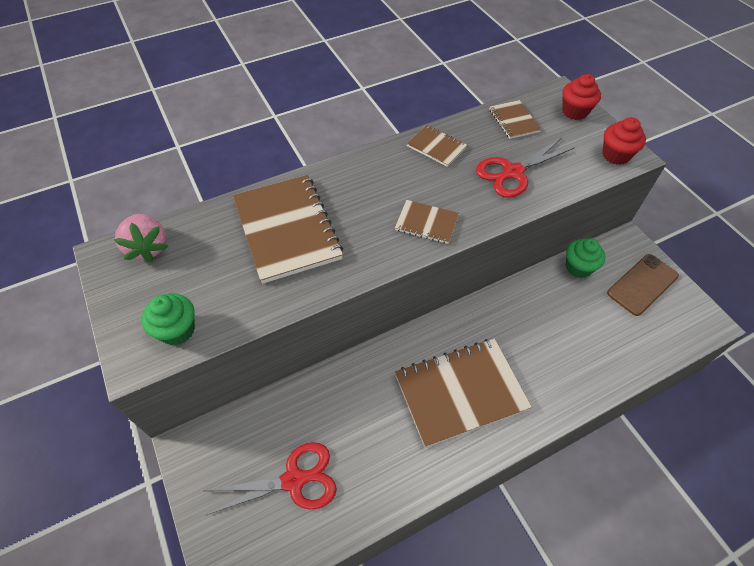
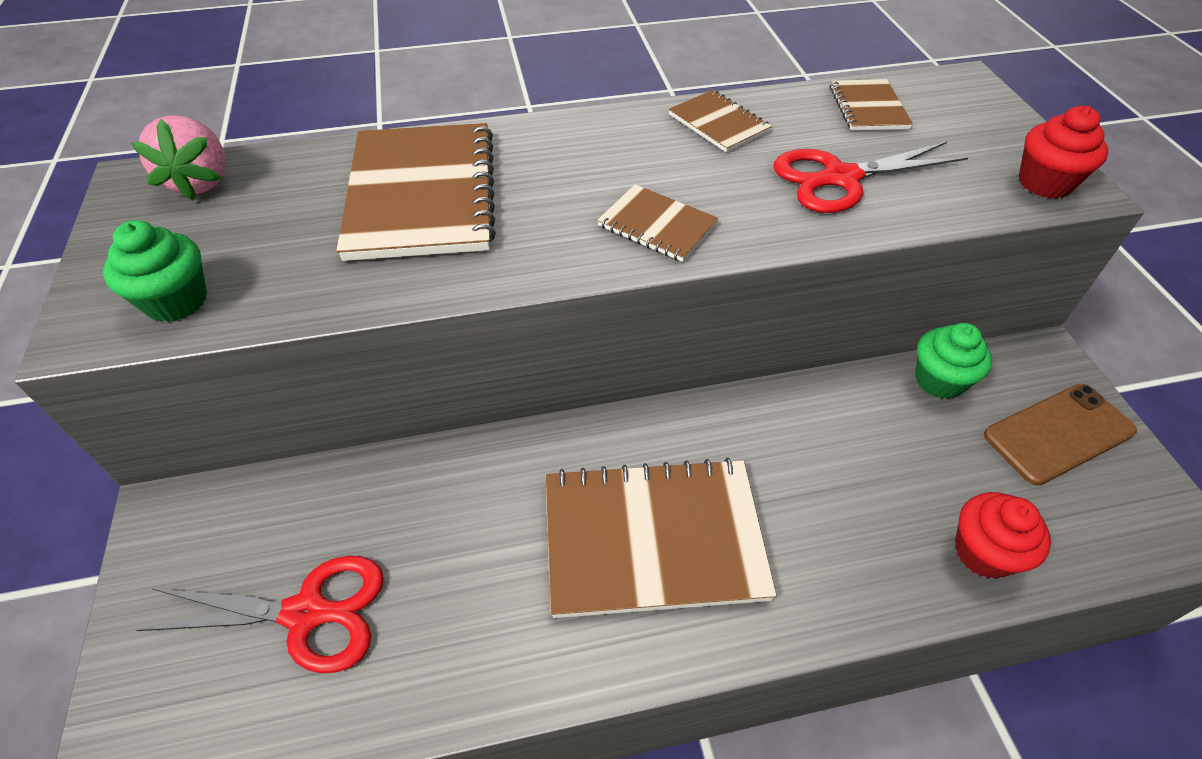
camera: 15 degrees right, 5 degrees down
red cupcake [562,74,601,120] -> red cupcake moved to [955,492,1051,579]

